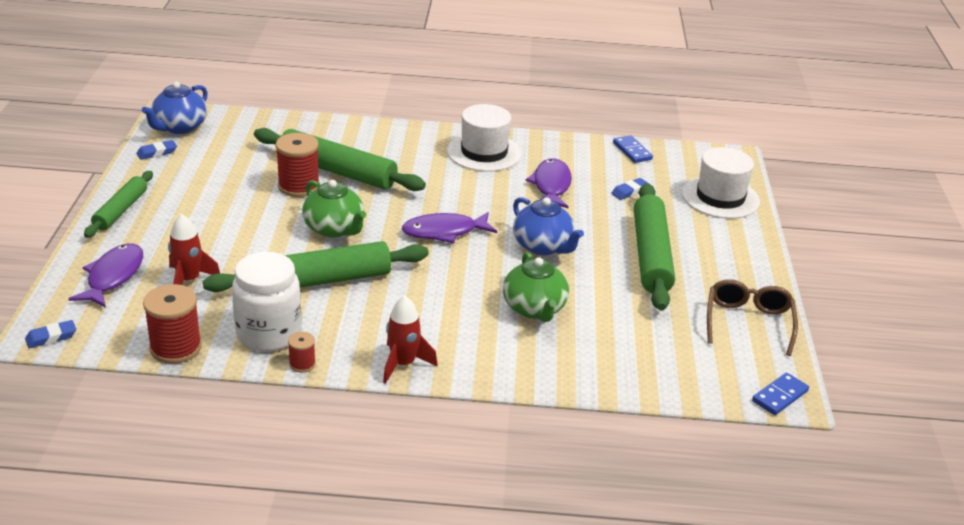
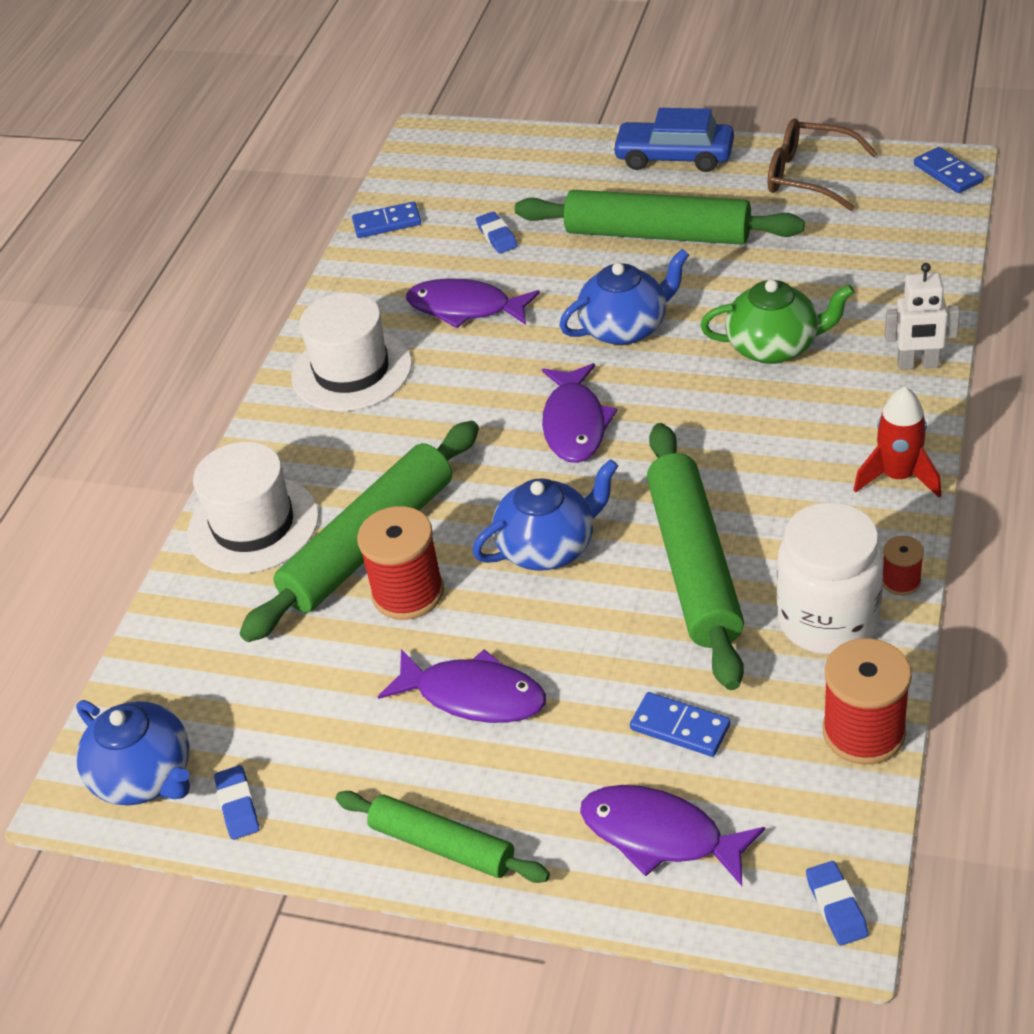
camera: 70 degrees left, 10 degrees up
red rocket [168,214,220,285] -> blue domino [630,692,730,757]
green teapot [302,180,366,238] -> blue teapot [472,459,618,571]
white hat [682,147,760,219] -> white hat moved to [187,442,319,574]
none -> purple fish [378,649,546,723]
none -> blue car [612,108,734,172]
none -> white robot [885,263,960,370]

